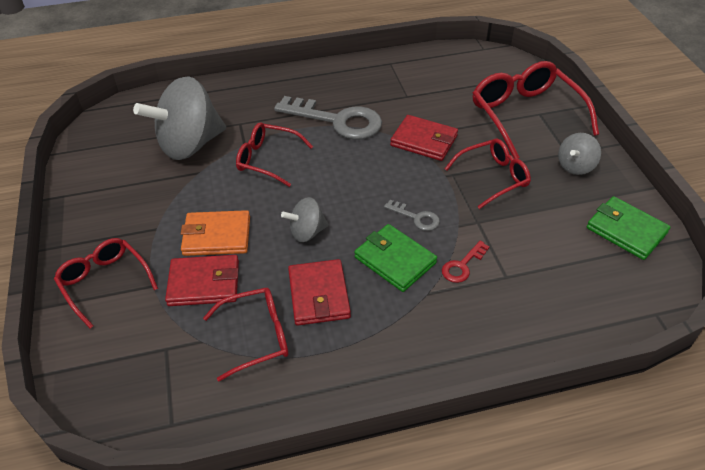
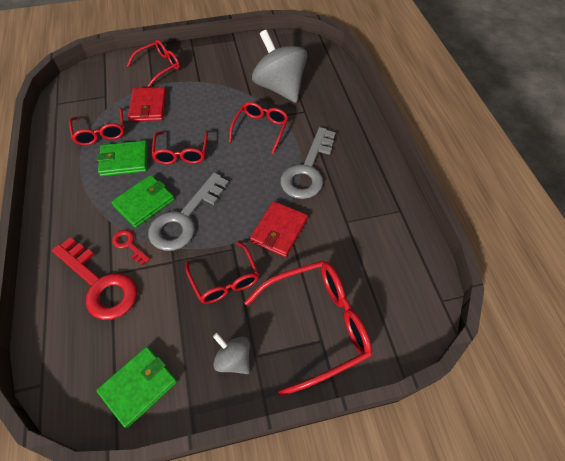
camera: 90 degrees right, 10 degrees up
orange wallet [181,210,250,256] -> none
grey spinning top [281,197,329,242] -> red glasses [151,130,208,164]
red wallet [288,259,351,326] -> green wallet [97,141,148,176]
grey key [384,200,440,231] -> grey key [148,173,229,251], size x2.18
none -> red key [52,237,137,320]

